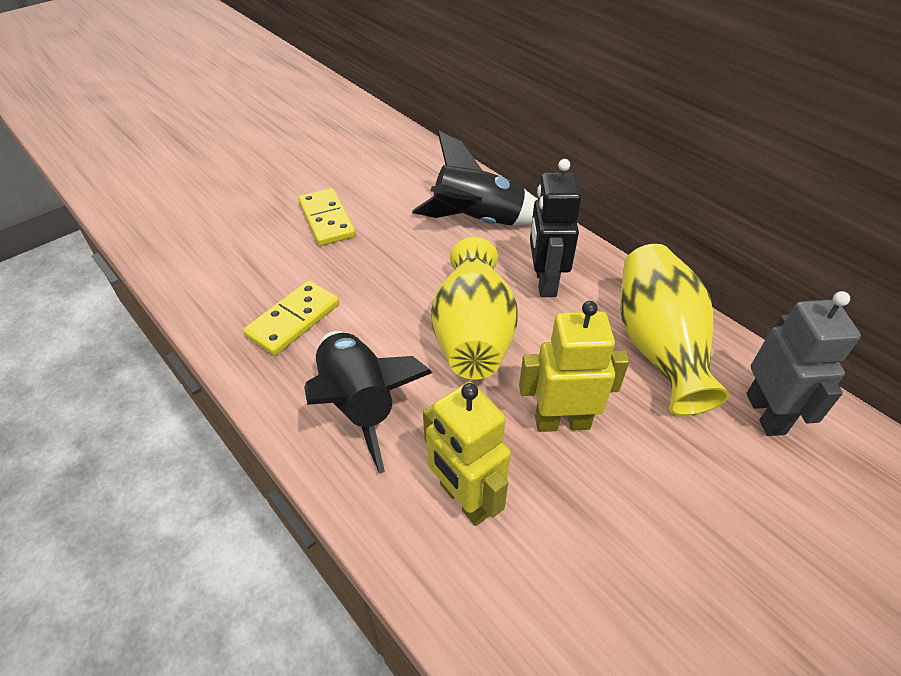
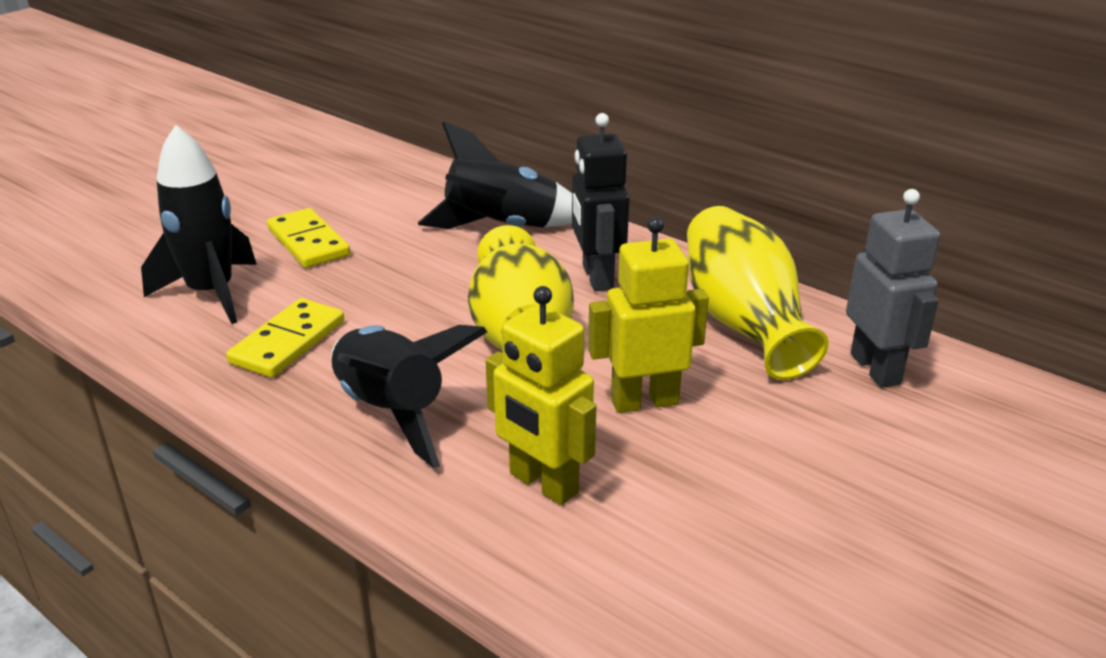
camera: 10 degrees left, 15 degrees down
none -> black rocket [141,125,257,324]

